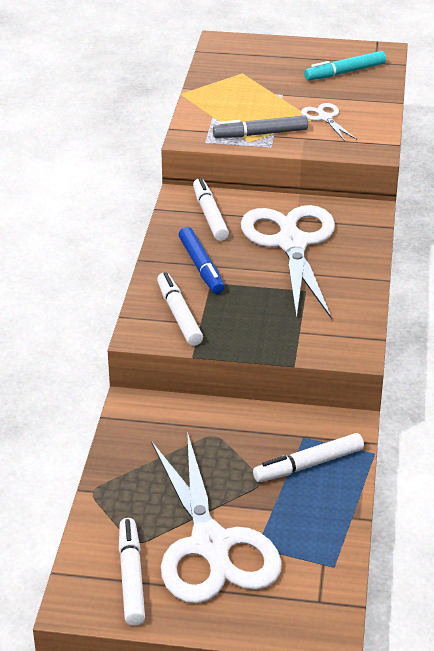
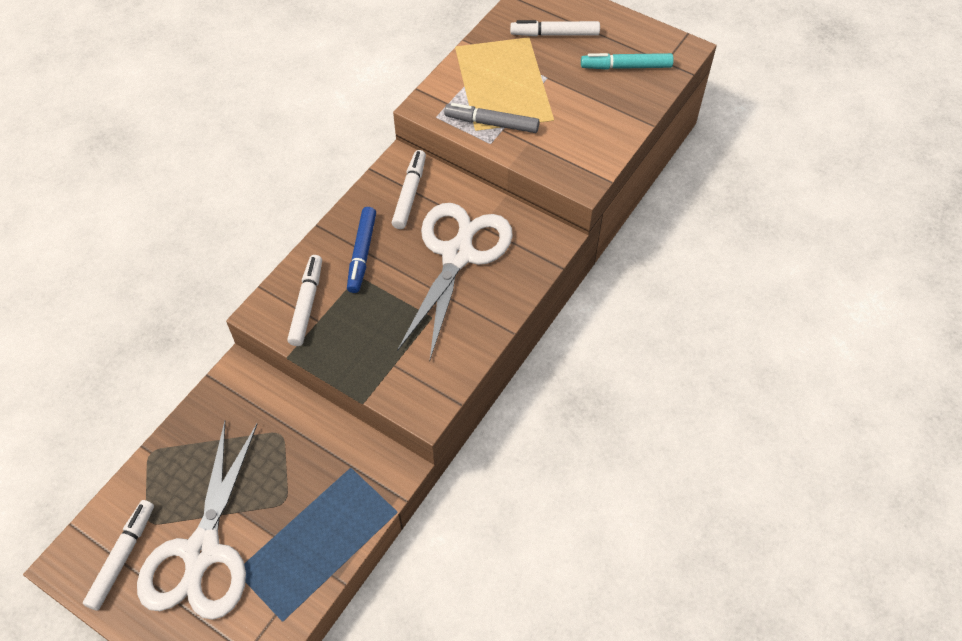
camera: 25 degrees right, 20 degrees up
white marker [253,433,364,482] -> white marker moved to [510,20,600,36]
white scissors [301,103,357,141] -> none

